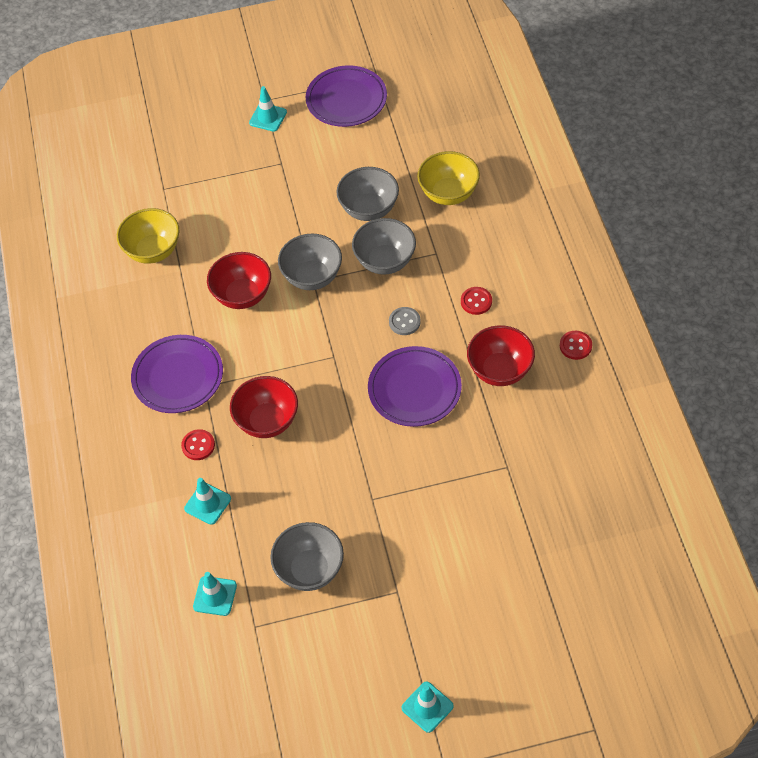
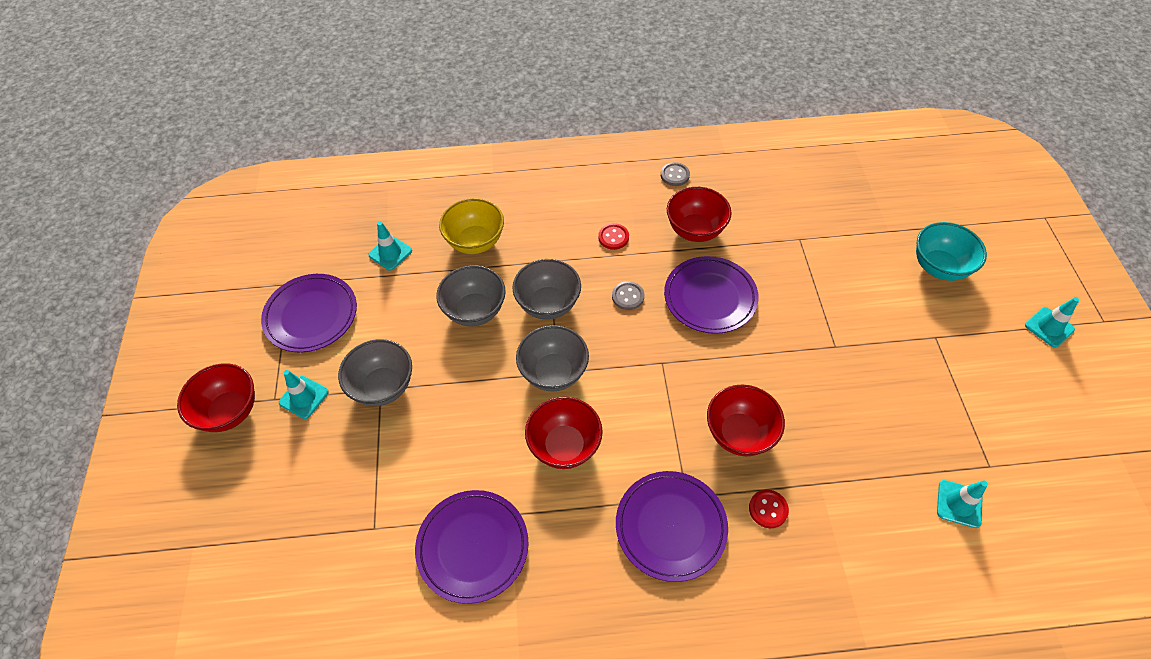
camera: 85 degrees left, 0 degrees up
yellow bowl [117,208,179,264] -> purple plate [415,490,529,604]
turquoise traffic cone [184,478,231,525] -> turquoise traffic cone moved to [368,221,412,270]
grey bowl [270,522,344,591] -> grey bowl moved to [338,339,412,406]
red button [560,331,592,360] -> grey button [661,162,690,186]
none -> red bowl [177,363,255,432]
none -> turquoise bowl [916,222,987,281]

